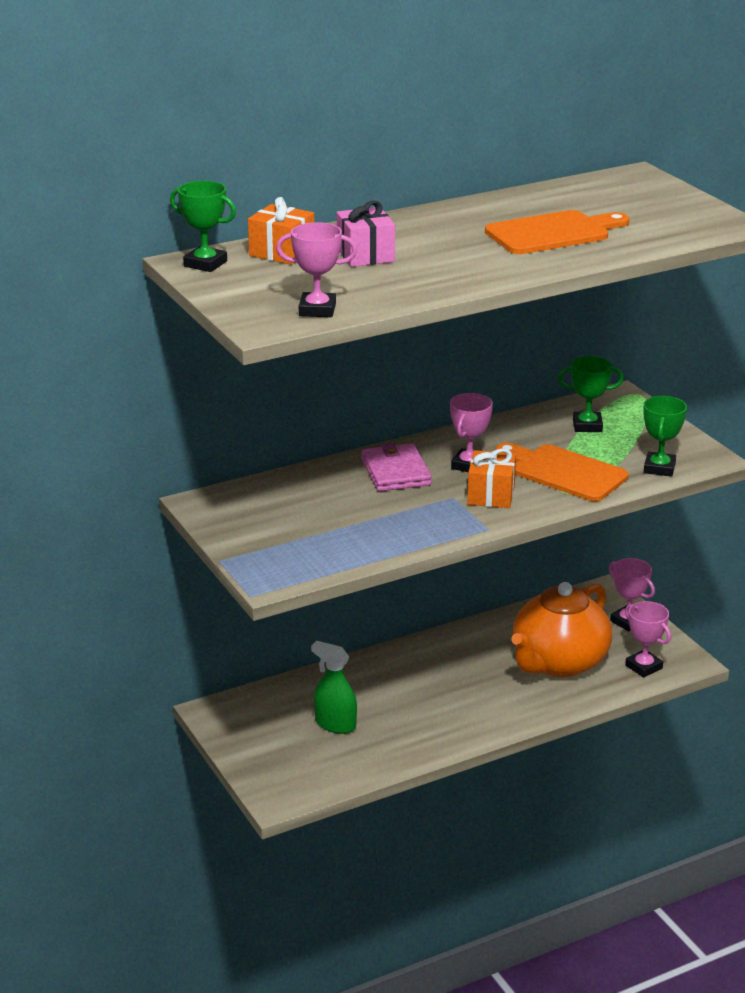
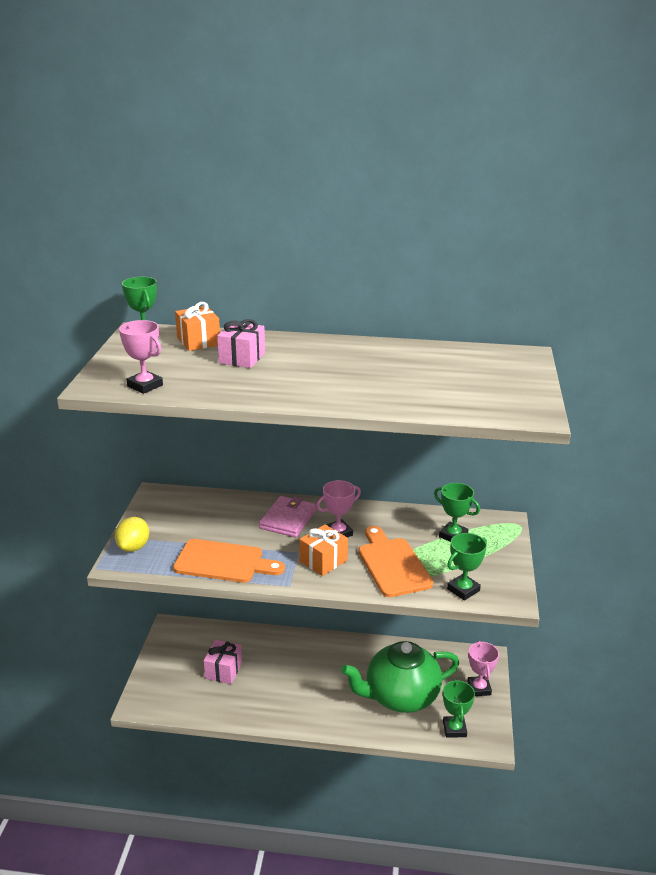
camera: 35 degrees right, 0 degrees up
green spray bottle [311,641,357,734] -> pink gift [204,640,242,684]
orange cutting board [485,210,629,254] -> orange cutting board moved to [173,539,285,583]
orange teapot [511,582,612,677] -> green teapot [341,641,459,713]
pink trophy [625,601,671,678] -> green trophy [443,679,475,738]
none -> yellow lemon [115,517,149,552]

